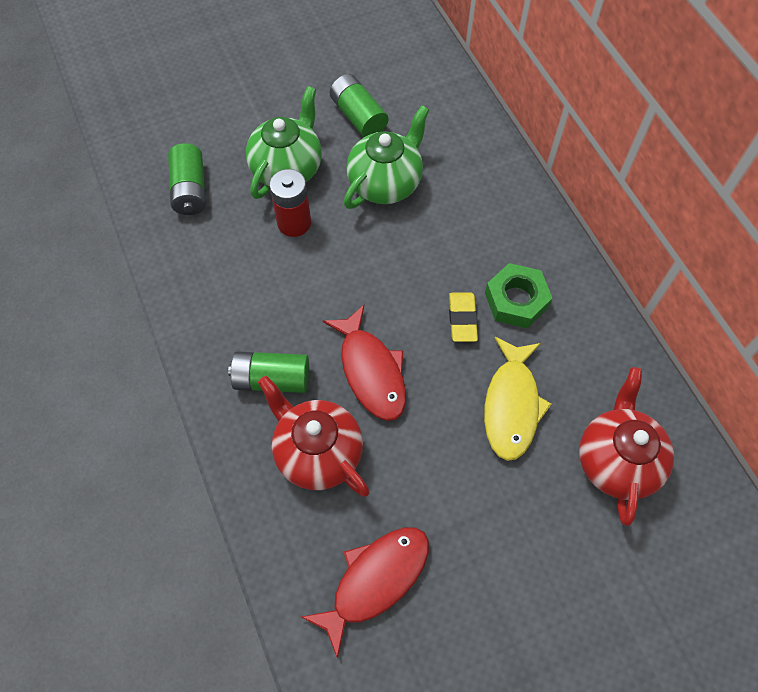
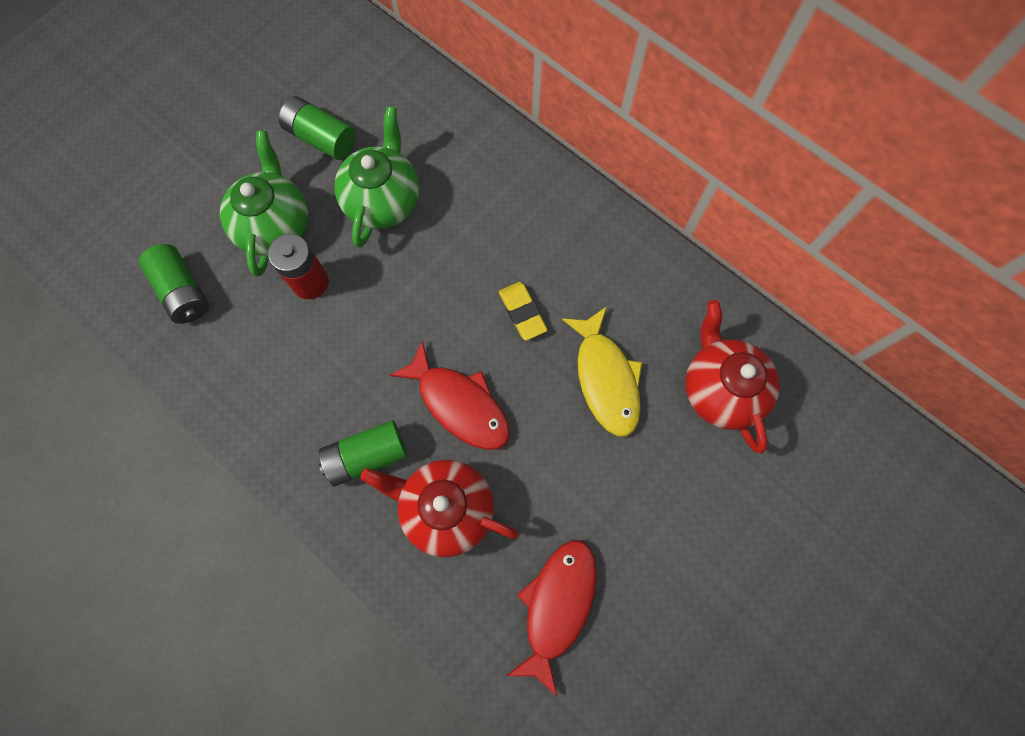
camera: 25 degrees left, 10 degrees up
green nut [485,263,552,328] -> none

